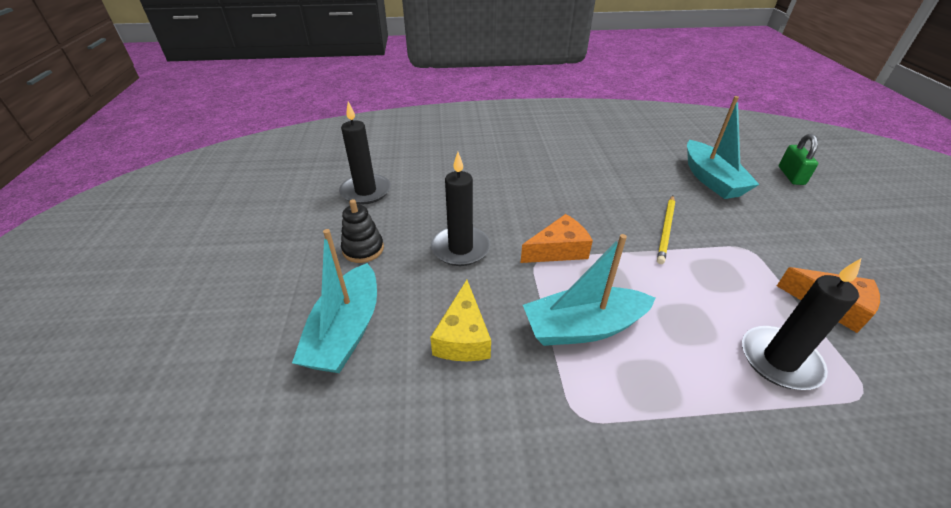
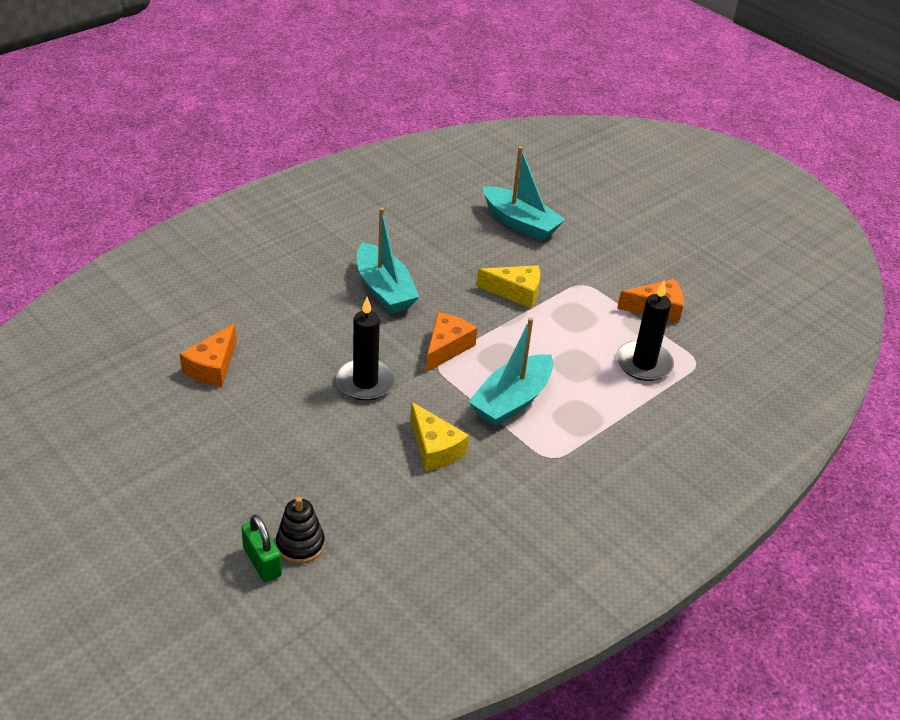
camera: 40 degrees left, 0 degrees up
turquoise boat [292,229,377,373] -> turquoise boat moved to [357,207,419,314]
black candle [339,102,391,205] -> orange cheese [180,323,237,386]
black stacking toy [341,199,384,263] -> black stacking toy moved to [276,497,325,564]
yellow pencil [657,196,675,264] -> yellow cheese [477,265,540,308]
green padlock [779,134,818,185] -> green padlock moved to [241,515,282,582]

